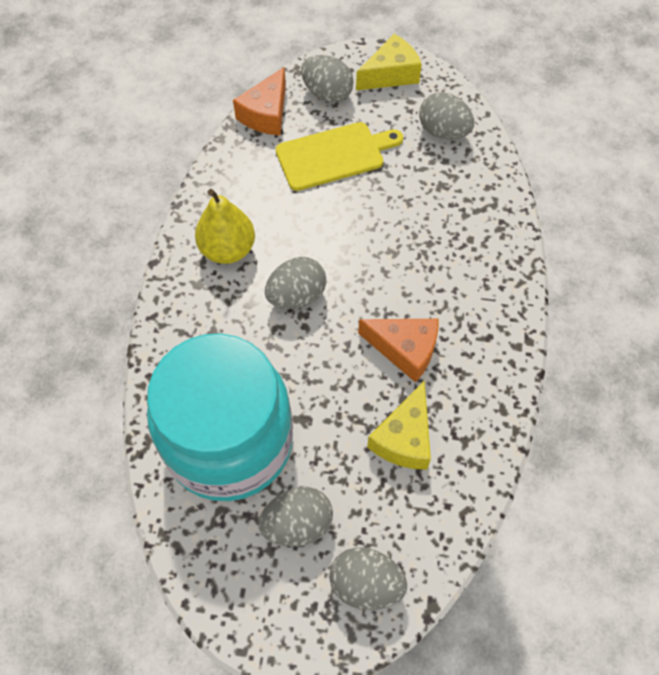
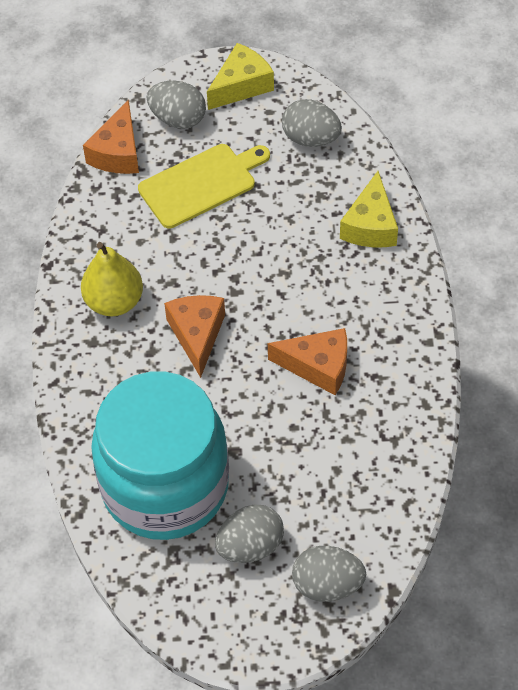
camera: 10 degrees left, 5 degrees down
grey egg [265,257,327,309] -> orange cheese [164,295,225,378]
yellow cheese [367,380,431,470] -> yellow cheese moved to [340,171,398,247]

